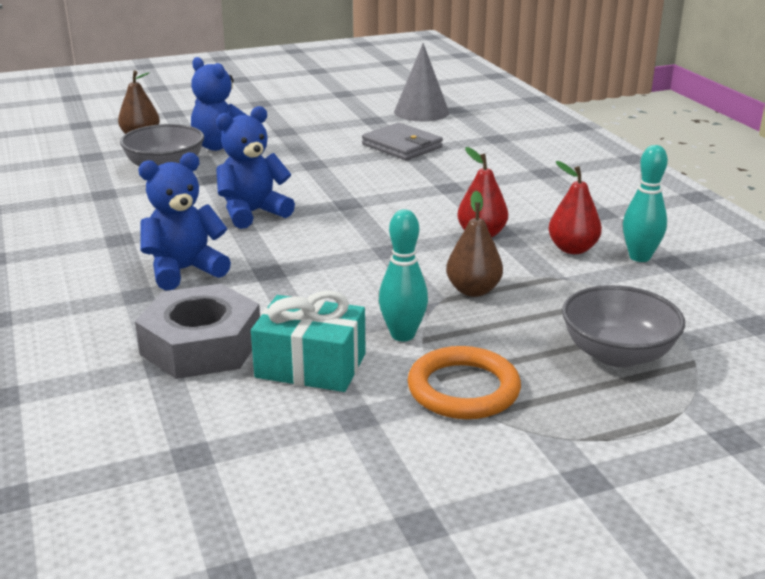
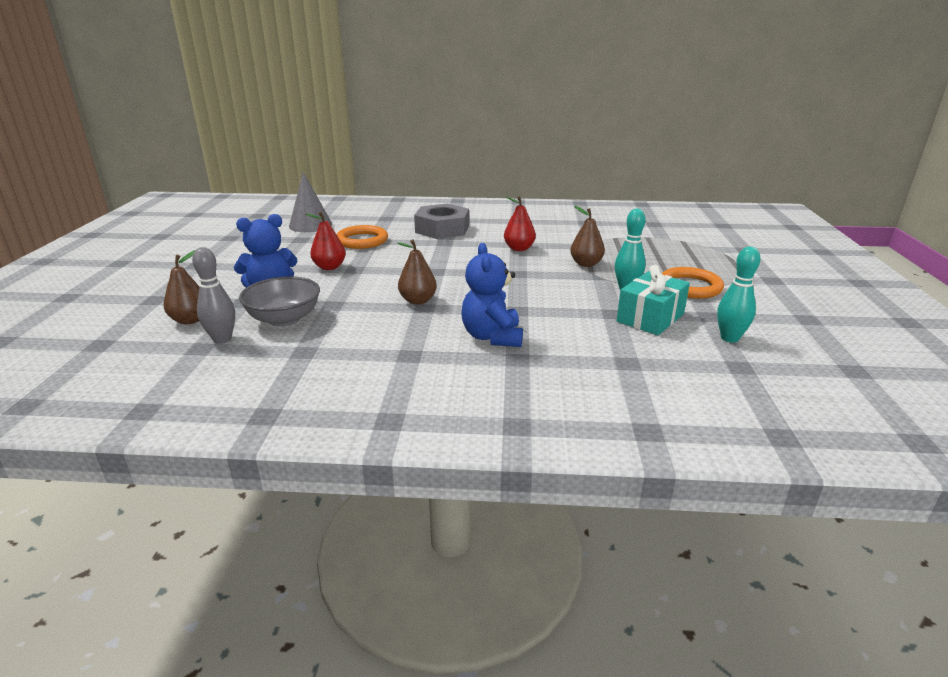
camera: 65 degrees left, 0 degrees up
grey nut [135,284,260,379] -> grey nut moved to [414,203,469,239]
blue teddy bear [216,106,295,229] -> brown pear [397,239,437,305]
grey wallet [362,123,443,160] -> orange ring [336,225,388,249]
red pear [548,161,602,254] -> red pear moved to [306,211,346,270]
grey bowl [562,285,685,367] -> none
turquoise bowling pin [623,145,668,262] -> turquoise bowling pin moved to [717,246,760,343]
none -> grey bowling pin [192,247,235,344]

